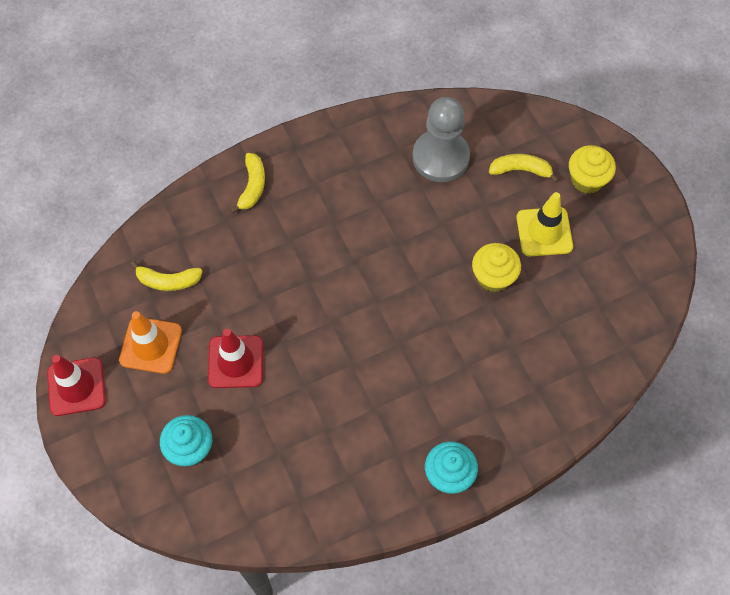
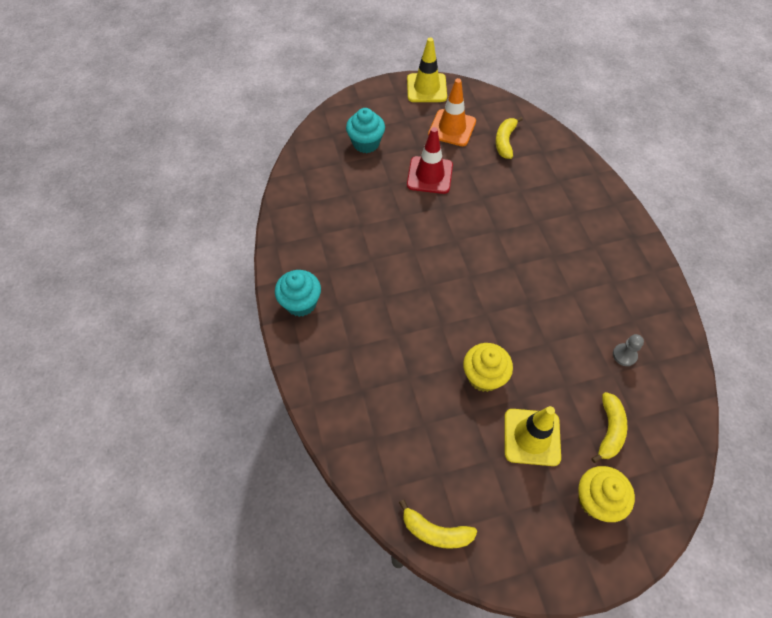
camera: 100 degrees right, 5 degrees down
red traffic cone [47,355,106,416] -> yellow traffic cone [407,38,447,102]
yellow banana [230,153,265,213] -> yellow banana moved to [399,500,477,549]
grey pawn [413,97,470,182] -> grey pawn [613,334,644,366], size x0.41

